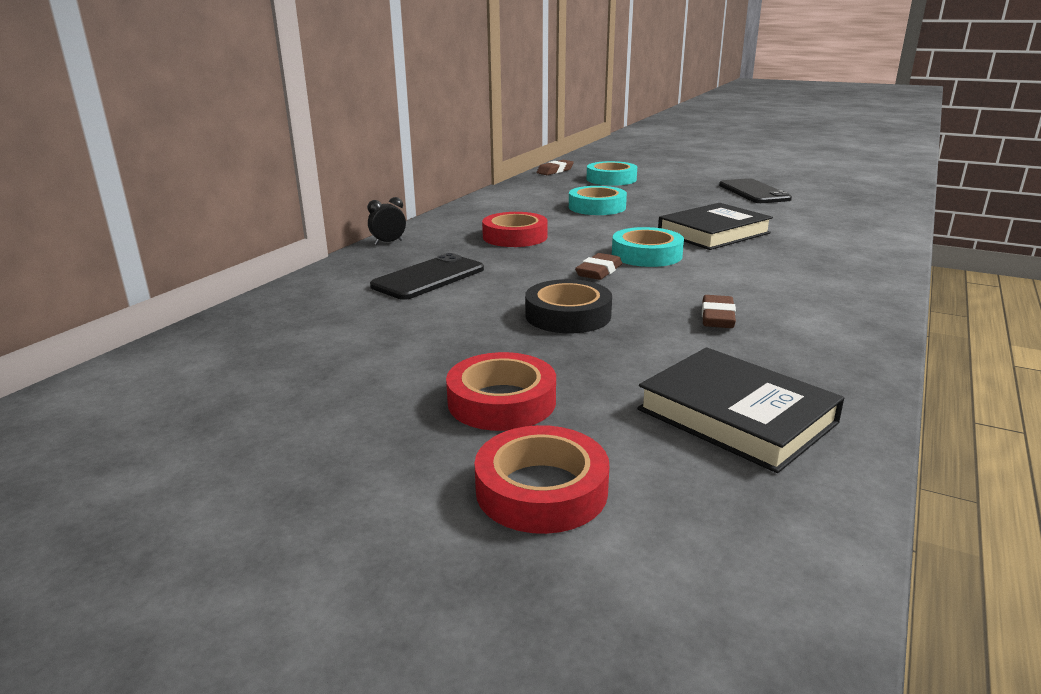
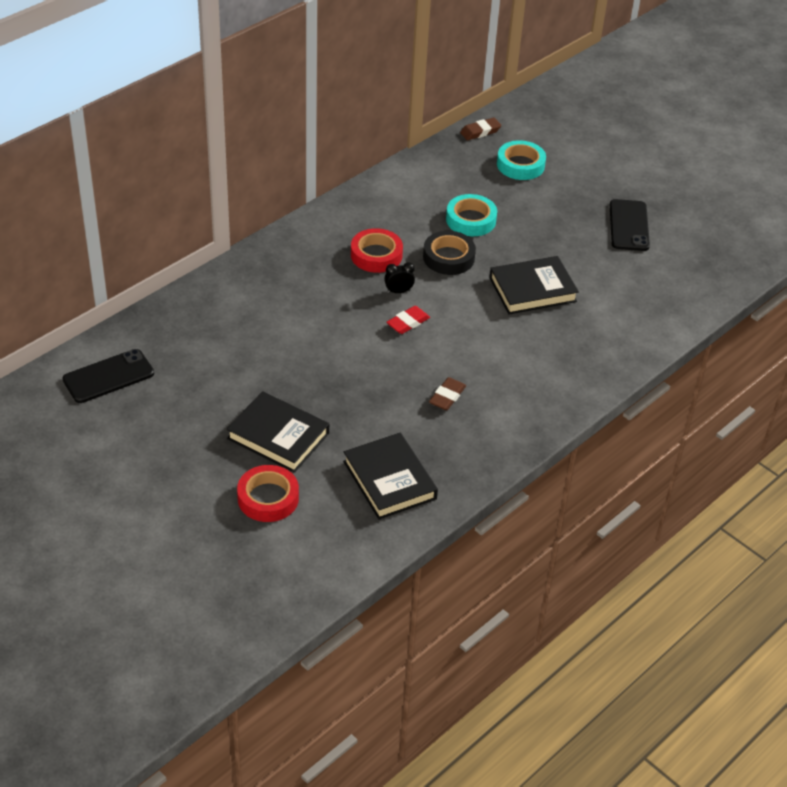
camera: 15 degrees right, 20 degrees up
black clock [367,197,406,245] -> black clock moved to [384,262,415,293]
black phone [370,253,484,300] -> black phone moved to [63,349,154,403]
red tape [446,352,556,431] -> black book [227,391,329,473]
black tape [525,279,612,333] -> black tape moved to [423,231,476,275]
brown eraser [575,253,622,280] -> red eraser [386,306,430,334]
turquoise tape [612,227,684,267] -> none

